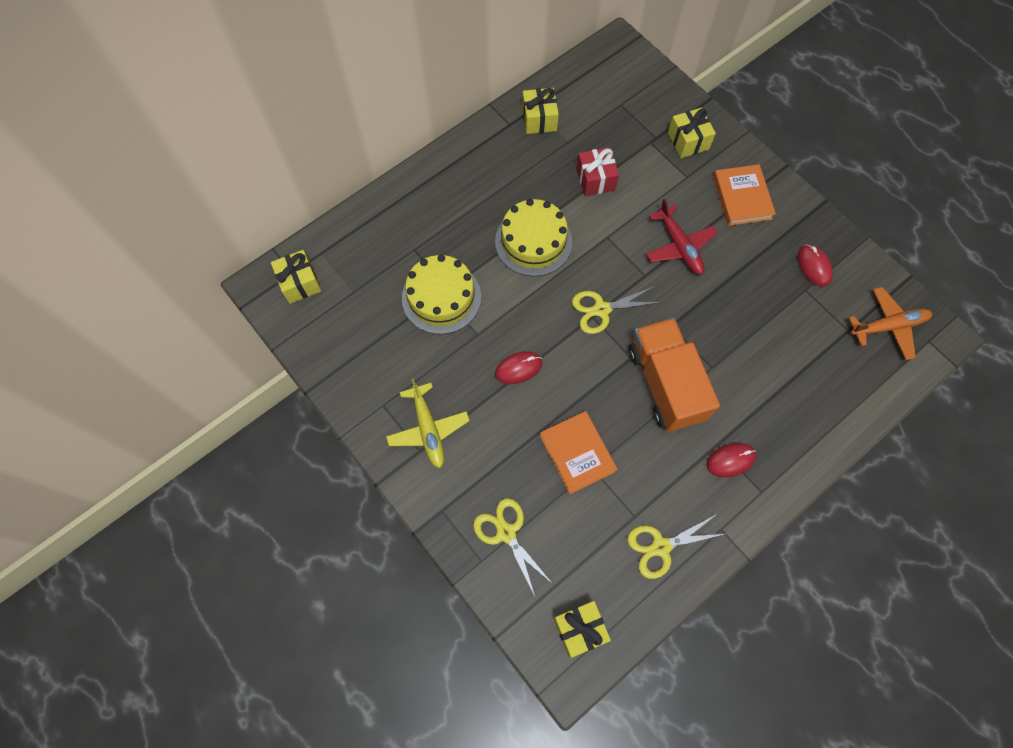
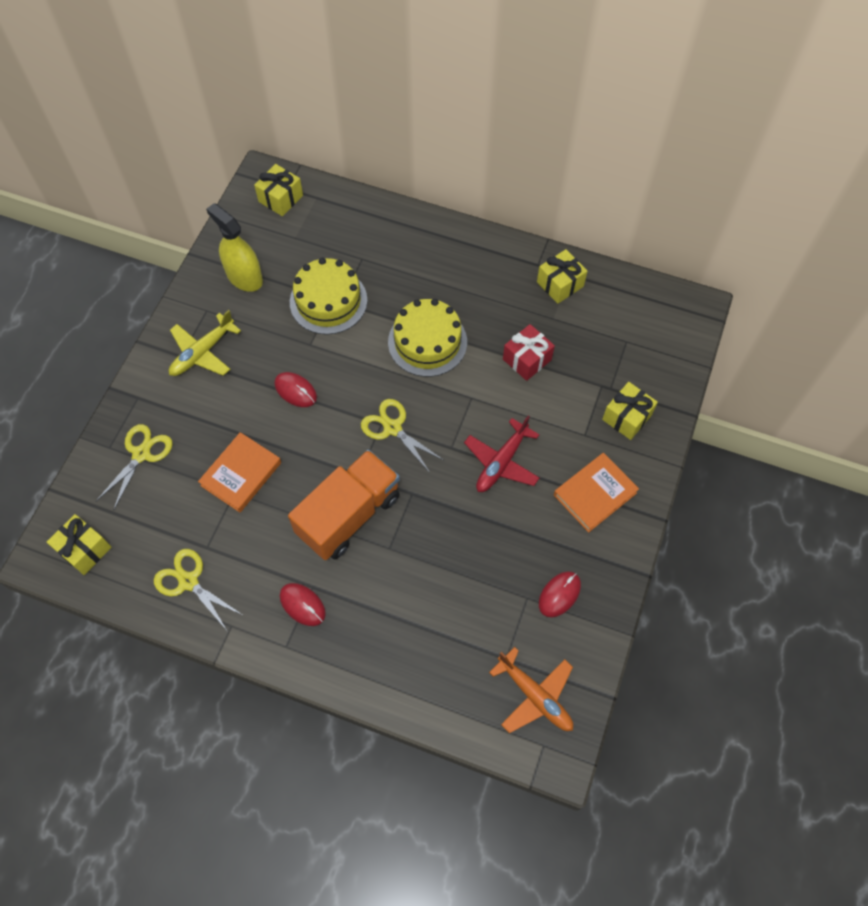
camera: 60 degrees right, 5 degrees down
none -> yellow spray bottle [206,203,263,292]

